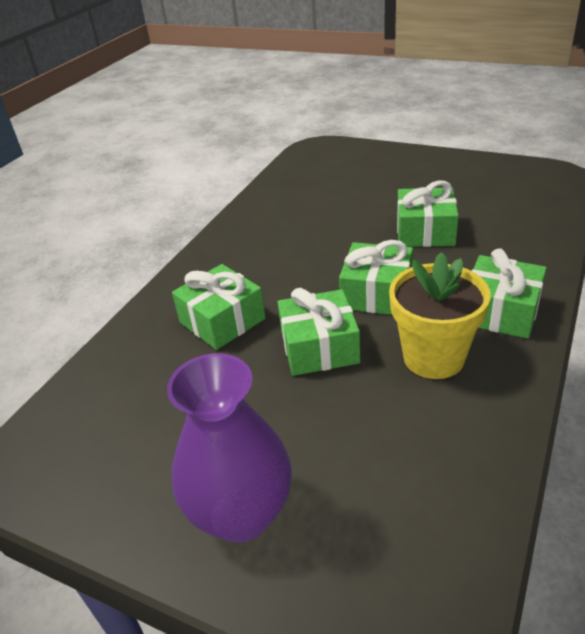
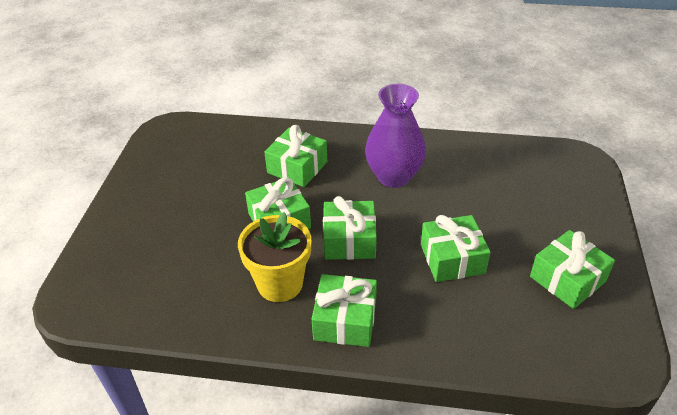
camera: 70 degrees right, 5 degrees up
purple vase [167,353,292,542] -> purple vase moved to [365,84,426,188]
none -> green gift [530,230,615,309]

